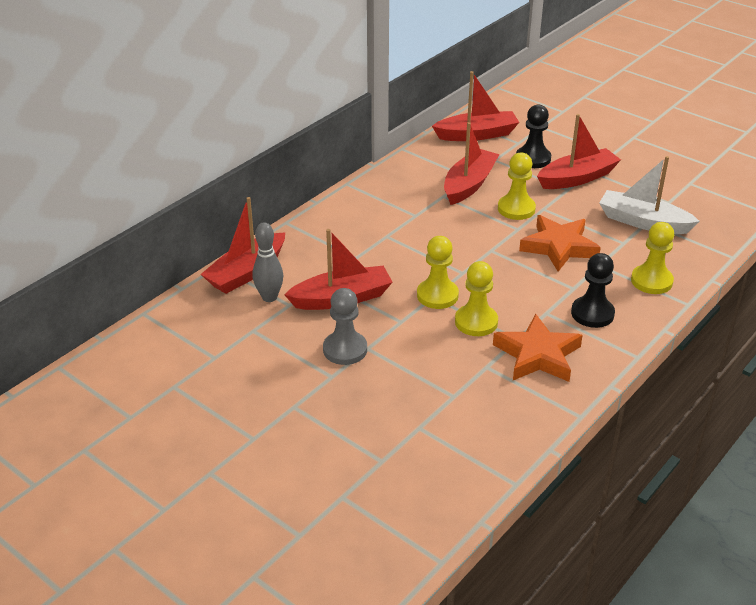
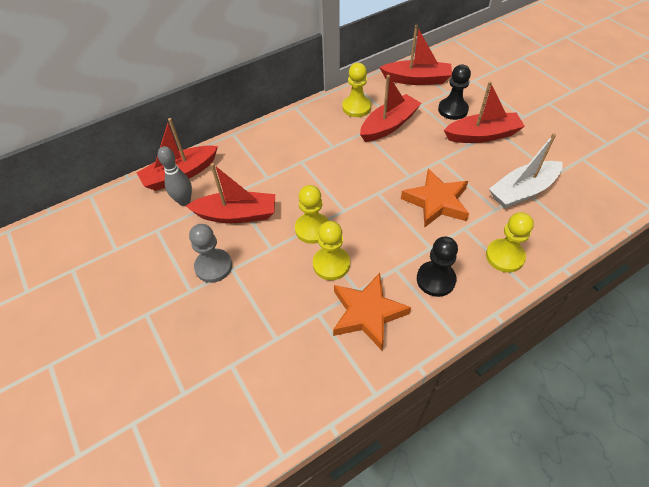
camera: 20 degrees right, 15 degrees up
yellow pawn [498,153,536,220] -> yellow pawn moved to [342,63,371,117]
white boat [599,156,700,234] -> white boat turned 75 degrees counterclockwise [489,133,563,208]

